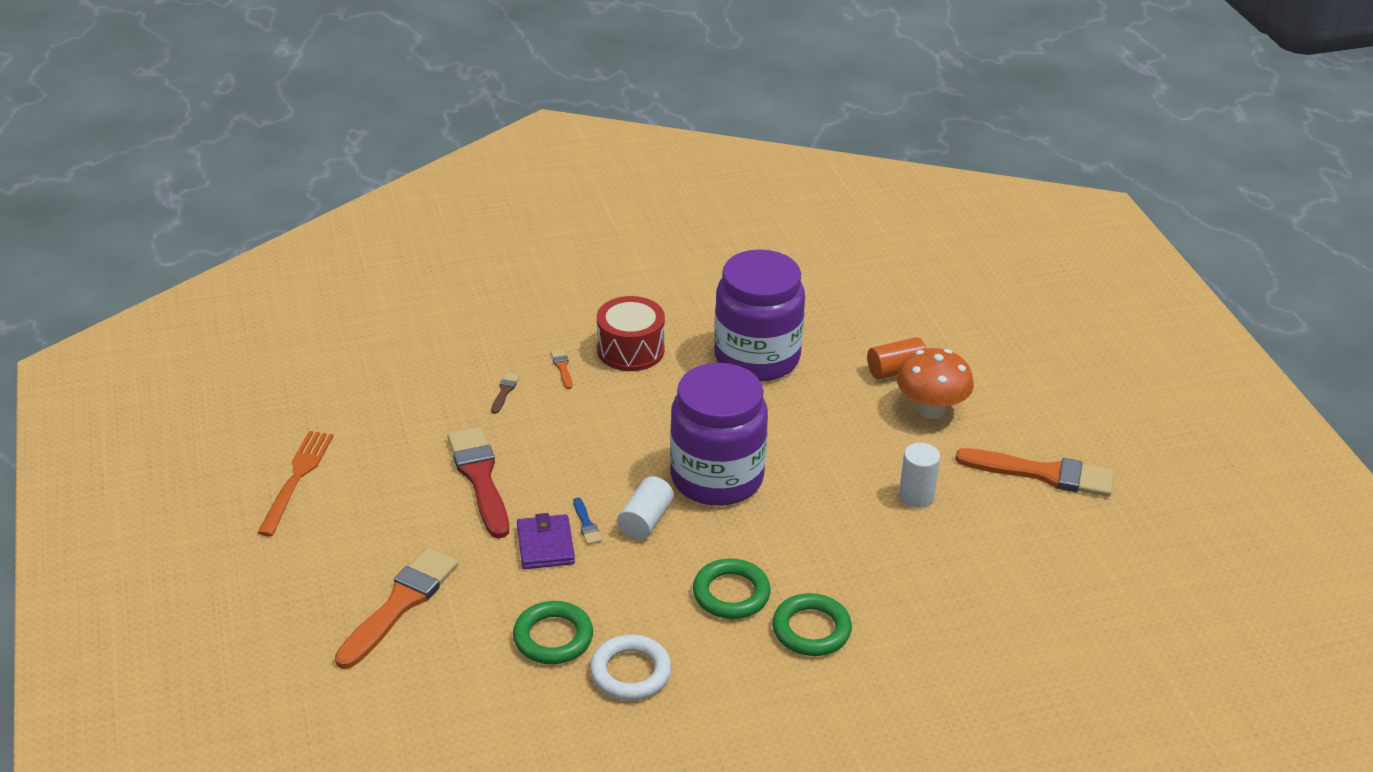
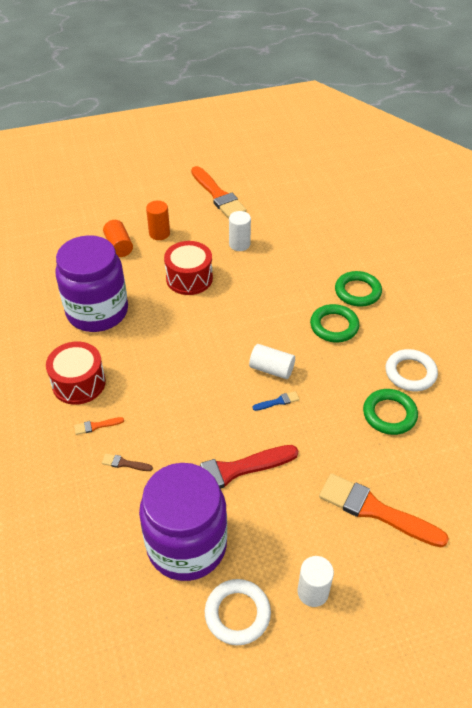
camera: 90 degrees left, 10 degrees up
orange fork [257,431,334,536] -> white ring [205,579,271,645]
purple wallet [517,513,575,569] -> none
purple jar [670,363,768,506] -> purple jar moved to [139,463,227,581]
orange mushroom [897,348,974,419] -> orange cylinder [146,201,170,240]
orange brush [955,448,1114,497] -> orange brush turned 135 degrees clockwise [191,166,247,218]
none -> red drum [164,241,213,295]
none -> white cylinder [297,556,334,607]

